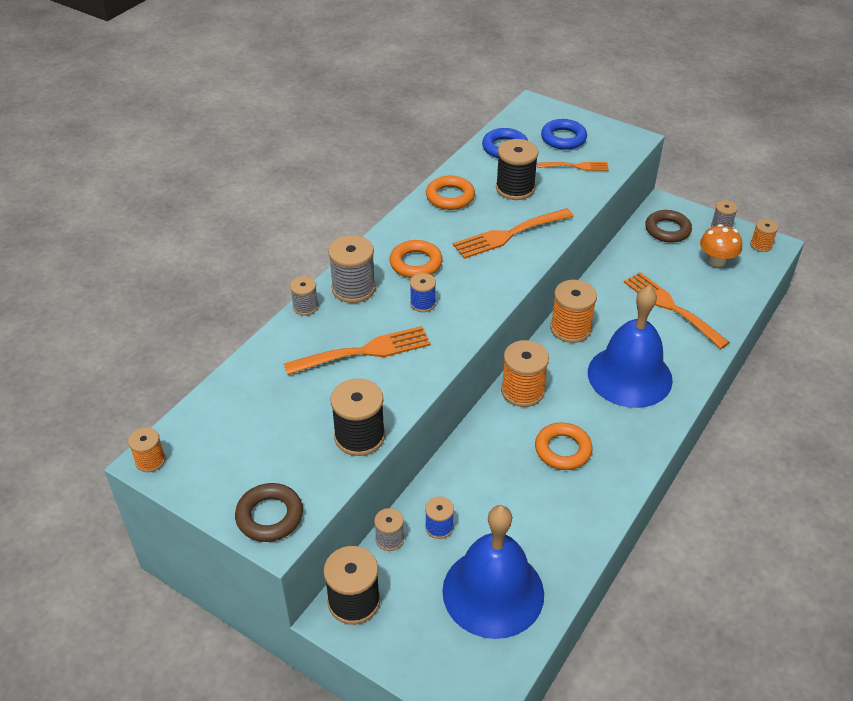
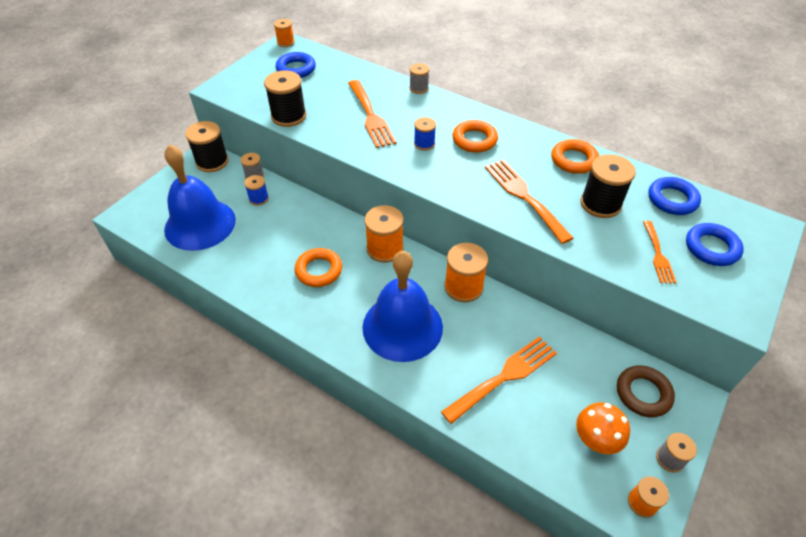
camera: 90 degrees right, 5 degrees up
brown ring [235,483,303,542] -> none
grey spool [328,235,376,303] -> none
none -> blue ring [276,52,316,78]

